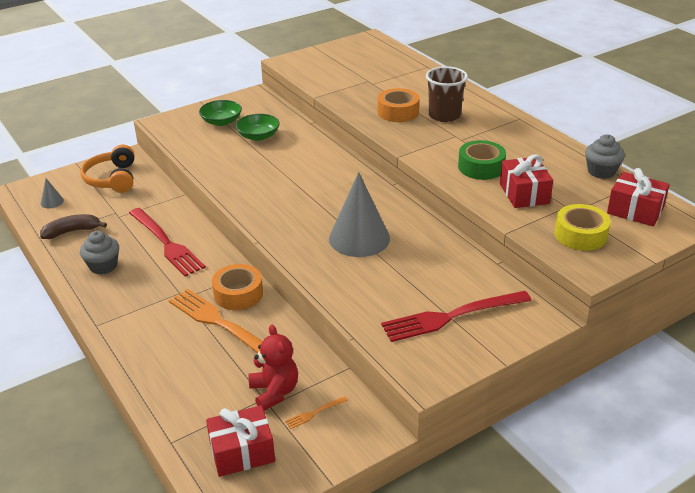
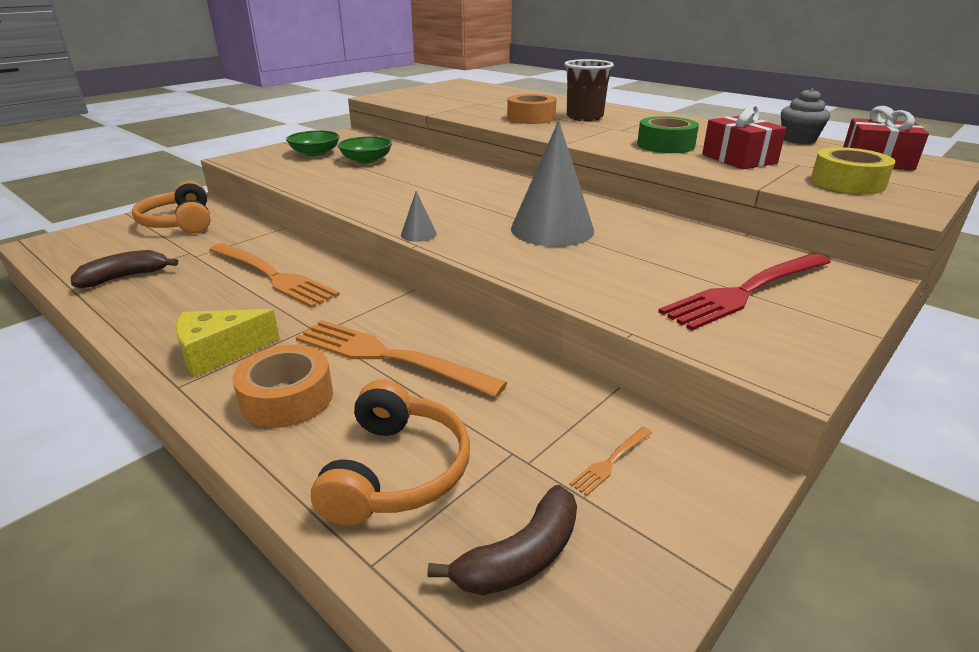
camera: 15 degrees left, 5 degrees down
grey cone [41,178,64,208] -> grey cone moved to [401,191,437,242]
grey cupcake [80,231,119,275] -> none
red fork [129,208,206,277] -> orange fork [209,243,340,308]
red gift [206,405,275,477] -> brown banana [427,485,577,595]
orange tape [212,264,263,310] -> orange tape moved to [232,345,333,428]
red teddy bear [248,325,298,411] -> none
none -> yellow cheese [176,309,280,377]
none -> orange headphones [311,380,470,525]

